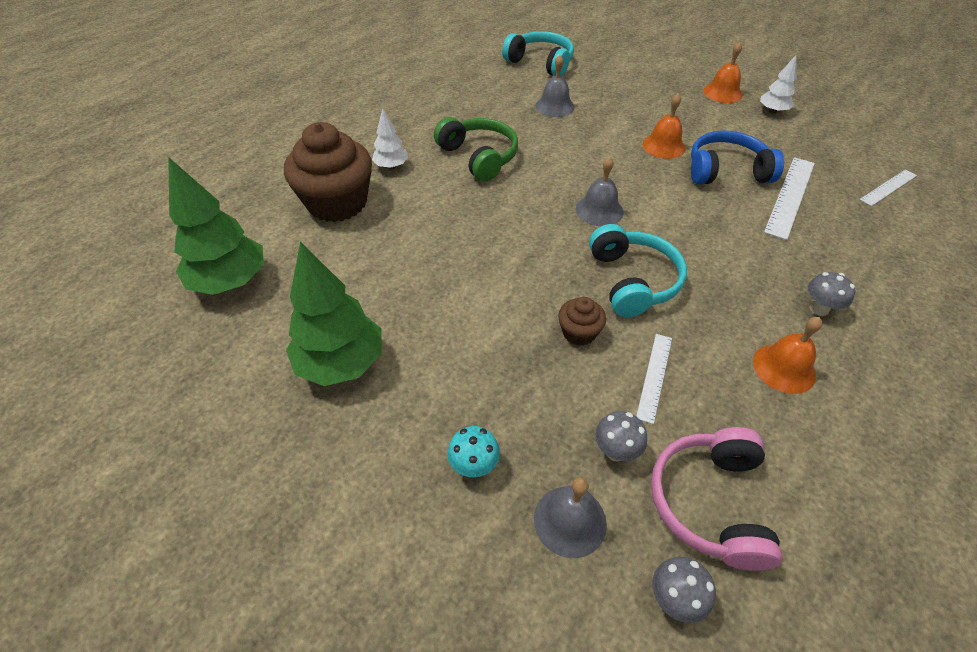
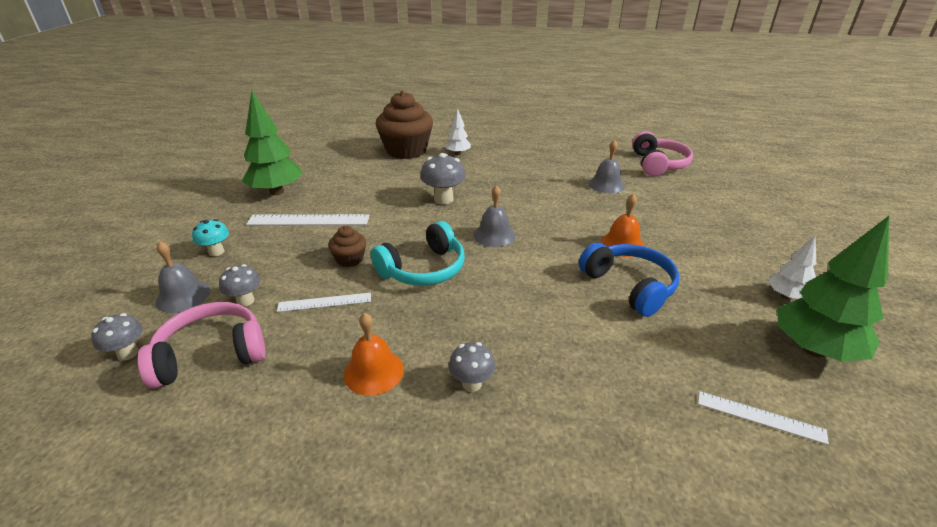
camera: 60 degrees right, 15 degrees down
green tree [168,157,264,295] -> green tree moved to [777,216,889,362]
green headphones [434,117,518,181] -> none
turquoise headphones [502,31,574,76] -> pink headphones [632,131,693,176]
orange bell [703,42,743,103] -> none
white ruler [764,157,815,240] -> white ruler moved to [246,214,370,225]
none -> grey mushroom [420,153,466,205]

